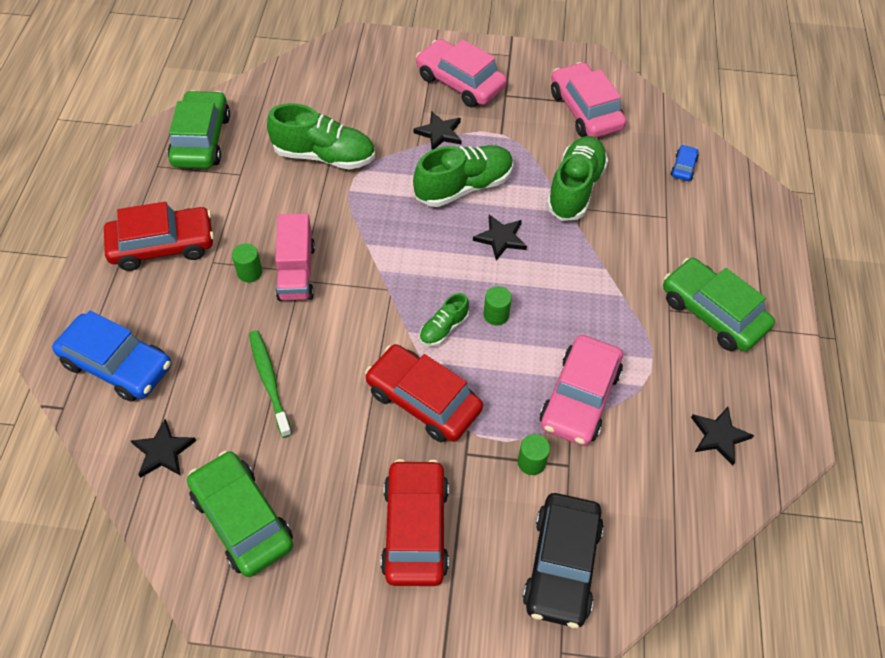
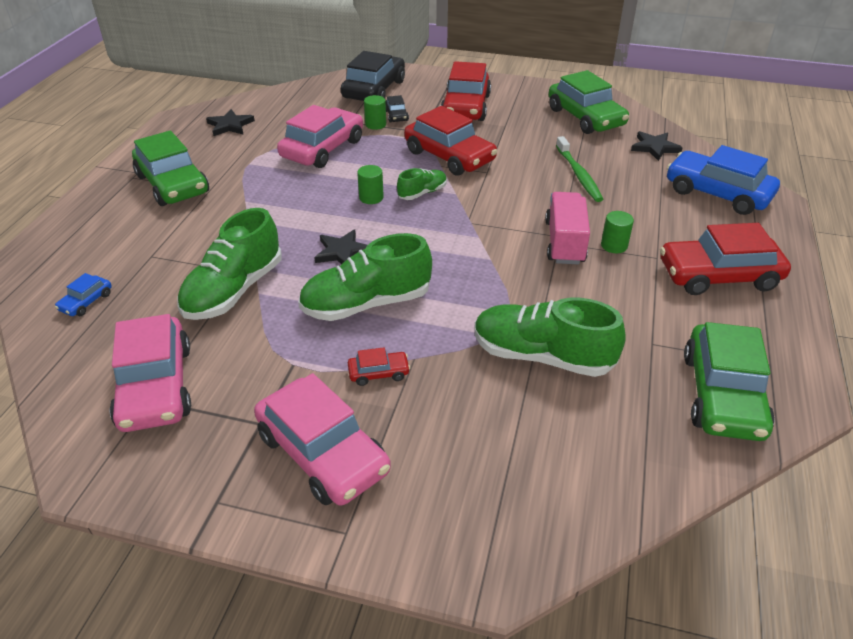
camera: 170 degrees left, 15 degrees down
black star [413,111,462,150] -> red car [348,347,410,386]
none -> black car [386,95,409,123]

